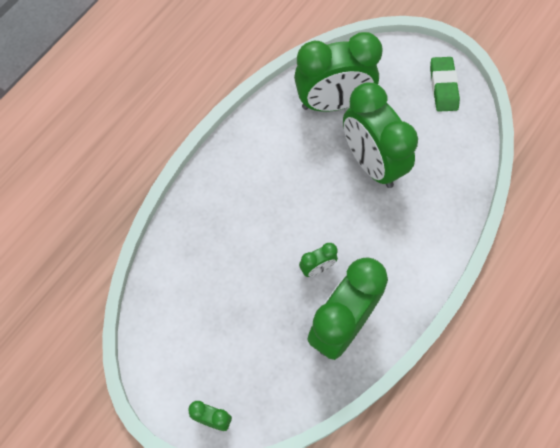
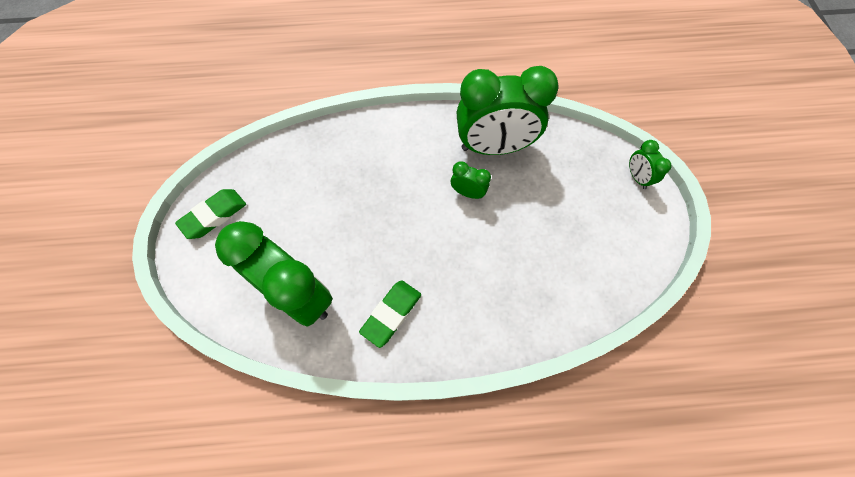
camera: 130 degrees left, 0 degrees up
green clock [343,83,418,188] -> none
none -> green eraser [359,280,421,348]

